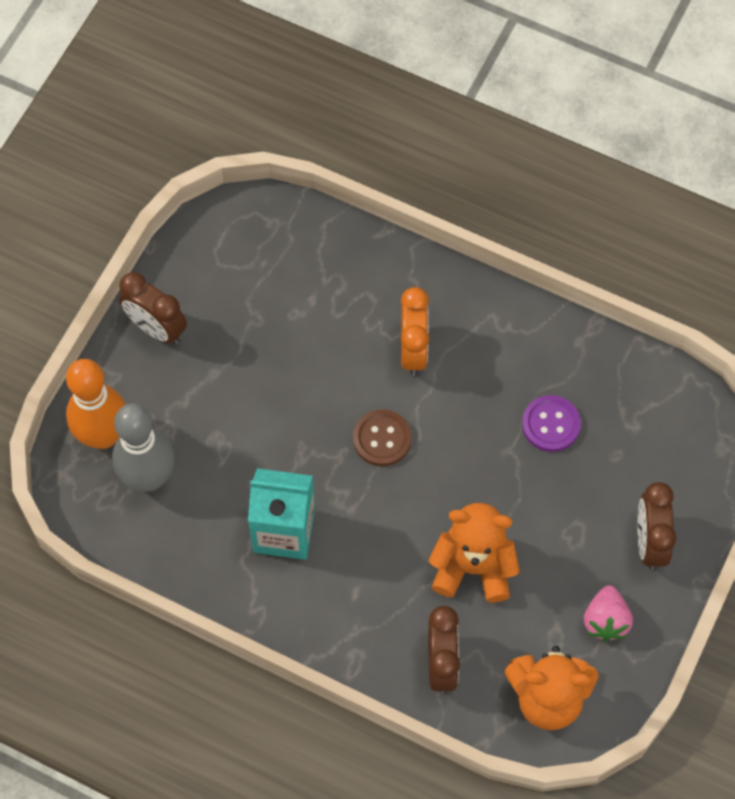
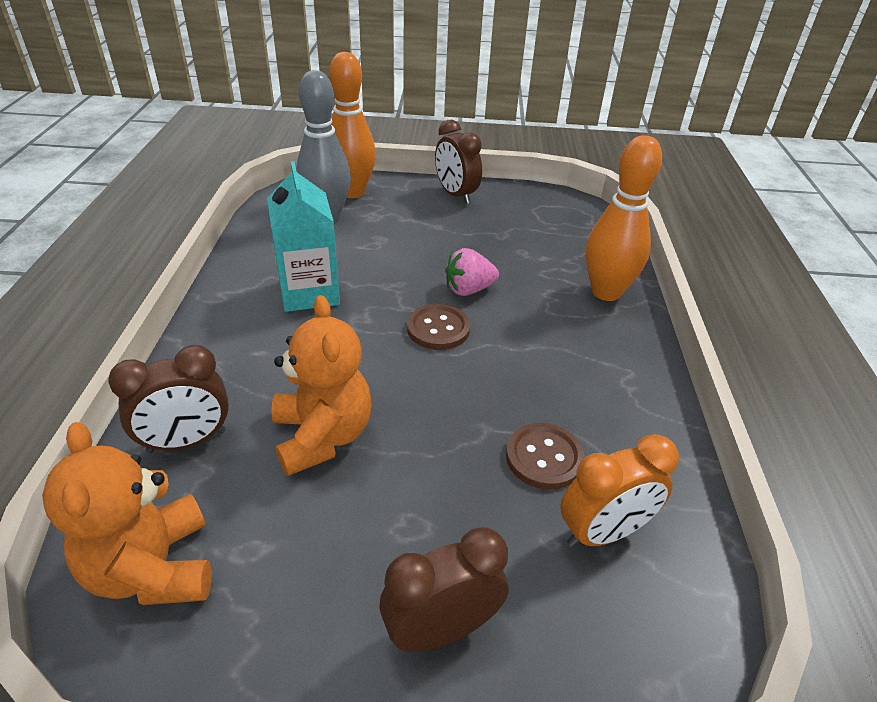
camera: 65 degrees right, 25 degrees down
brown clock [119,272,187,344] -> brown clock turned 45 degrees counterclockwise [435,120,482,204]
orange clock [401,287,429,375] -> orange clock moved to [560,434,679,547]
purple button [522,395,581,452] -> brown button [506,423,584,490]
pink strawberry [584,585,633,642] -> pink strawberry moved to [445,248,499,296]
none -> orange bowling pin [586,135,662,301]

